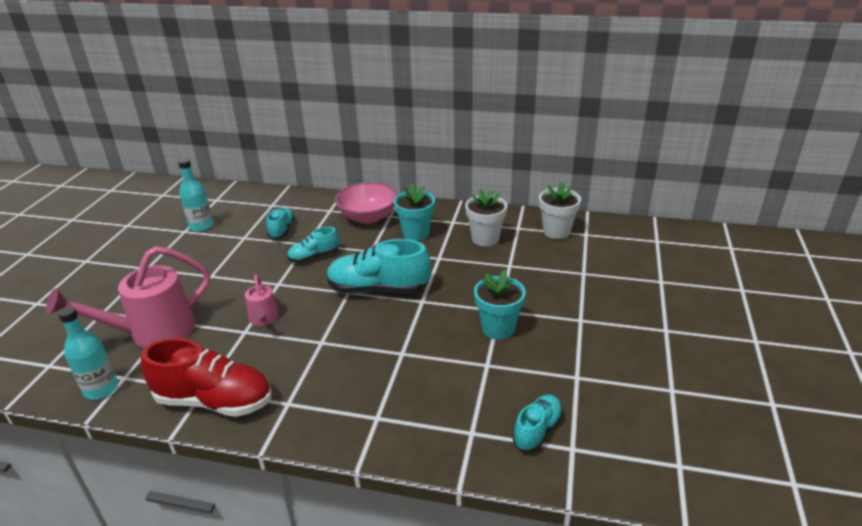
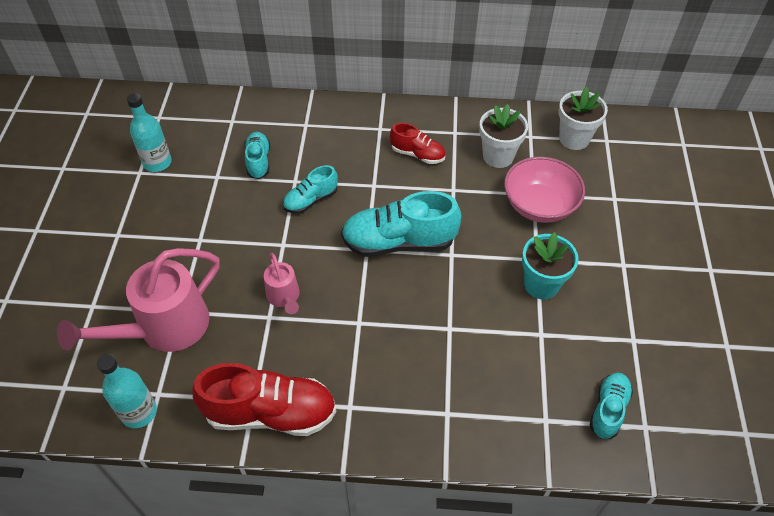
camera: 10 degrees left, 20 degrees up
pink bowl [335,182,398,224] -> pink bowl moved to [504,157,585,223]
turquoise flower pot [394,183,435,241] -> red shoe [390,123,446,164]

